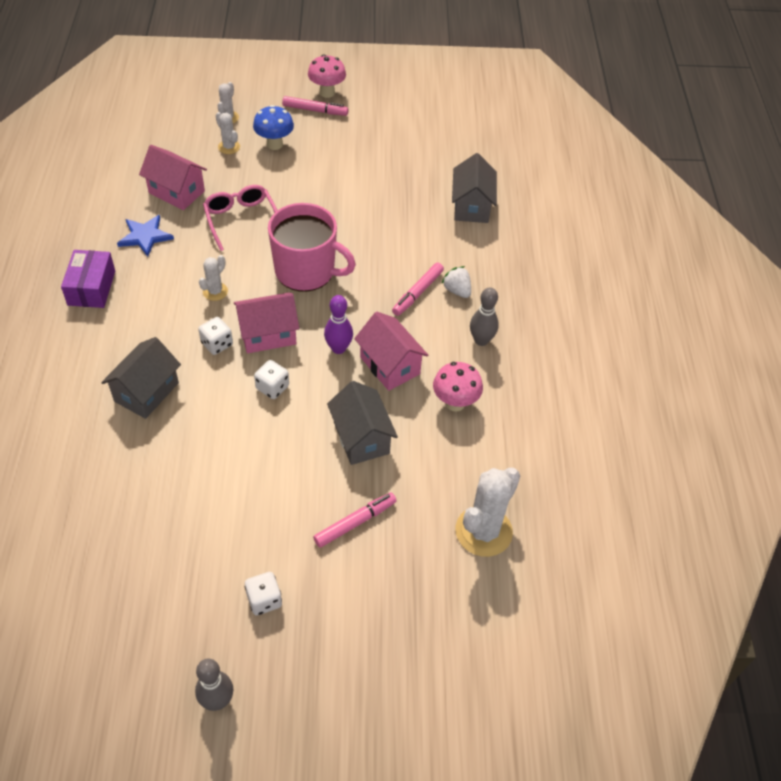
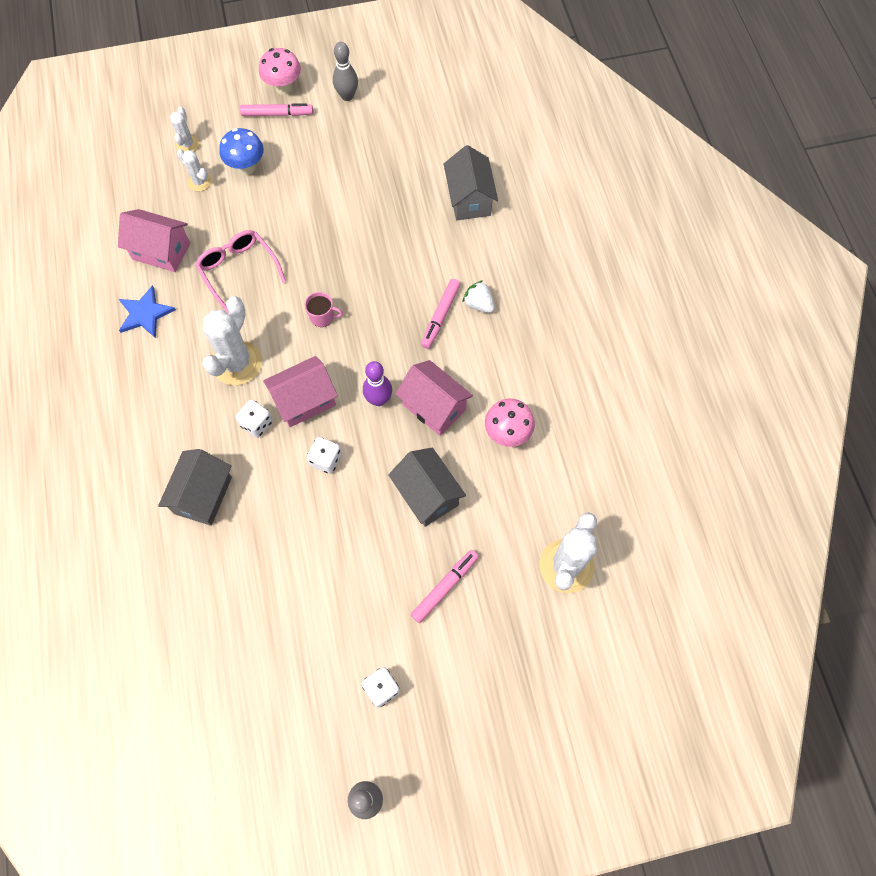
camera: 10 degrees left, 15 degrees up
purple box [61,250,115,308] -> none
white cactus [199,255,228,301] -> white cactus [202,296,262,385], size x1.94
pink mug [268,203,356,292] -> pink mug [305,292,343,327], size x0.40
grey bowling pin [470,287,499,346] -> grey bowling pin moved to [333,42,358,101]

